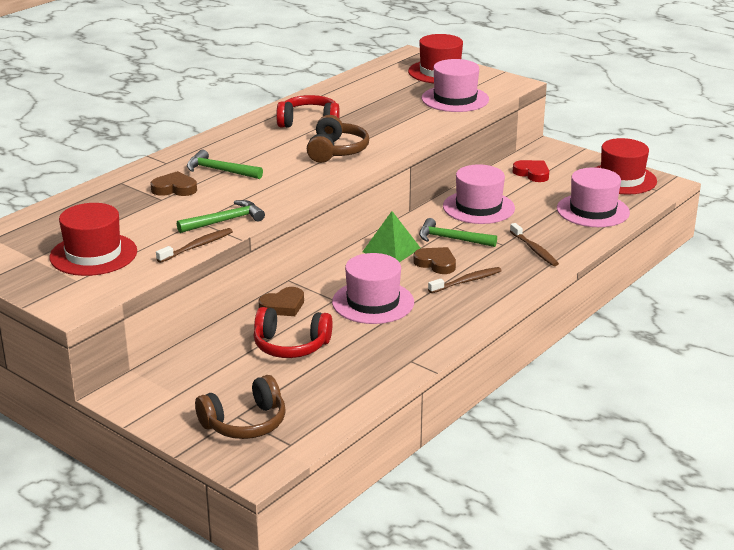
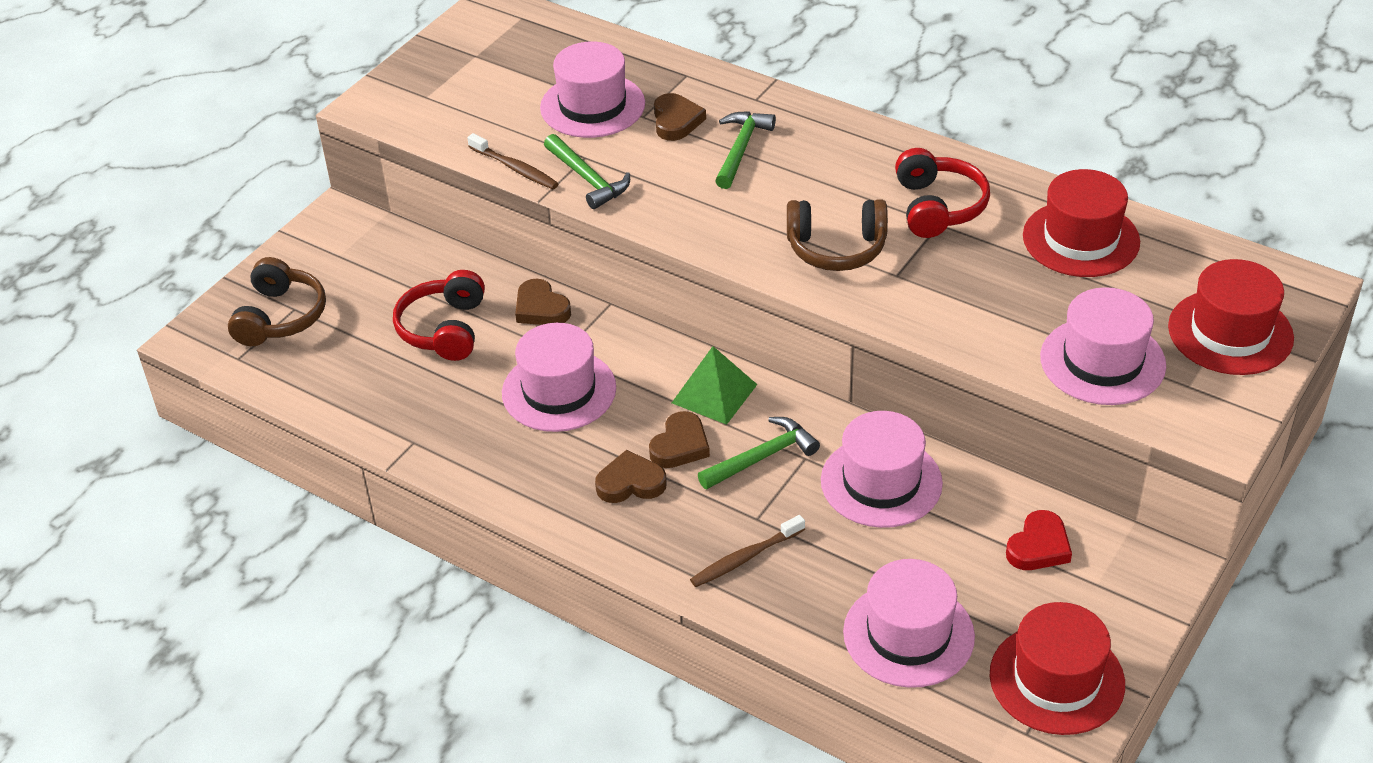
camera: 85 degrees right, 15 degrees up
red hat [49,203,137,276] -> red hat moved to [1023,169,1140,277]
brown headphones [195,375,286,439] -> brown headphones turned 135 degrees counterclockwise [228,257,326,346]
green hammer [419,218,497,247] -> green hammer turned 45 degrees clockwise [698,417,820,489]
brown toothbrush [428,267,502,293] -> brown heart [595,450,667,503]
none -> pink hat [540,42,645,138]

